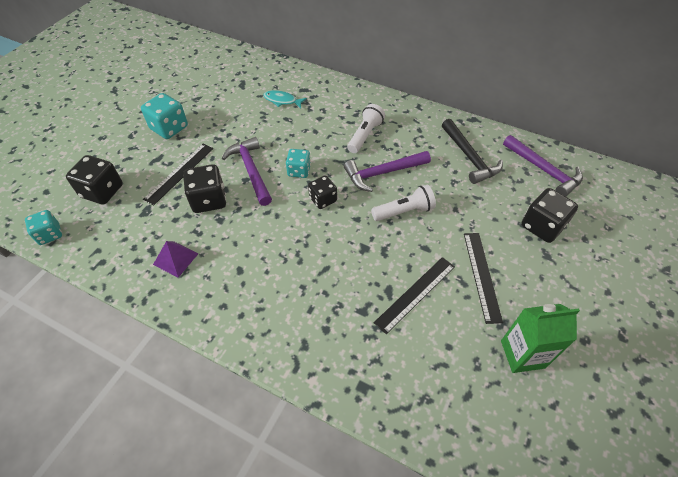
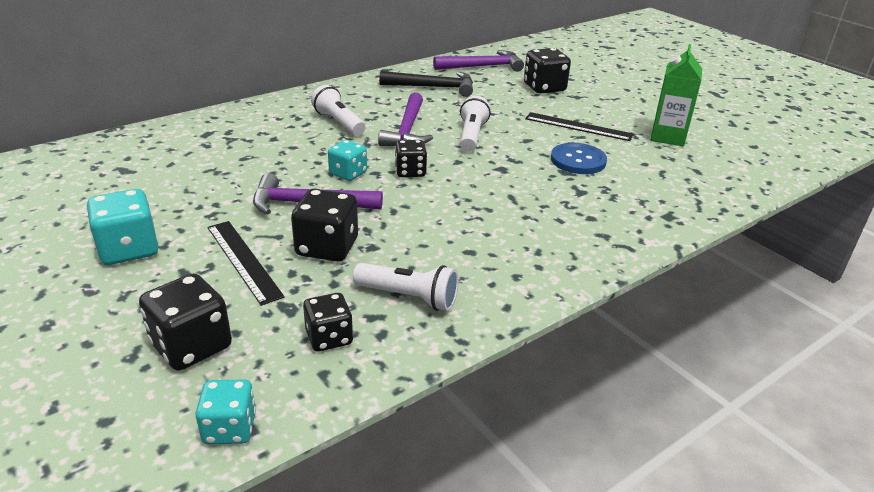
camera: 65 degrees left, 20 degrees down
purple pyramid [153,241,199,278] -> white flashlight [353,263,459,311]
turquoise fish [263,90,307,108] -> none
black ruler [374,257,455,334] -> blue button [551,143,607,174]
none -> black dice [303,293,353,352]

